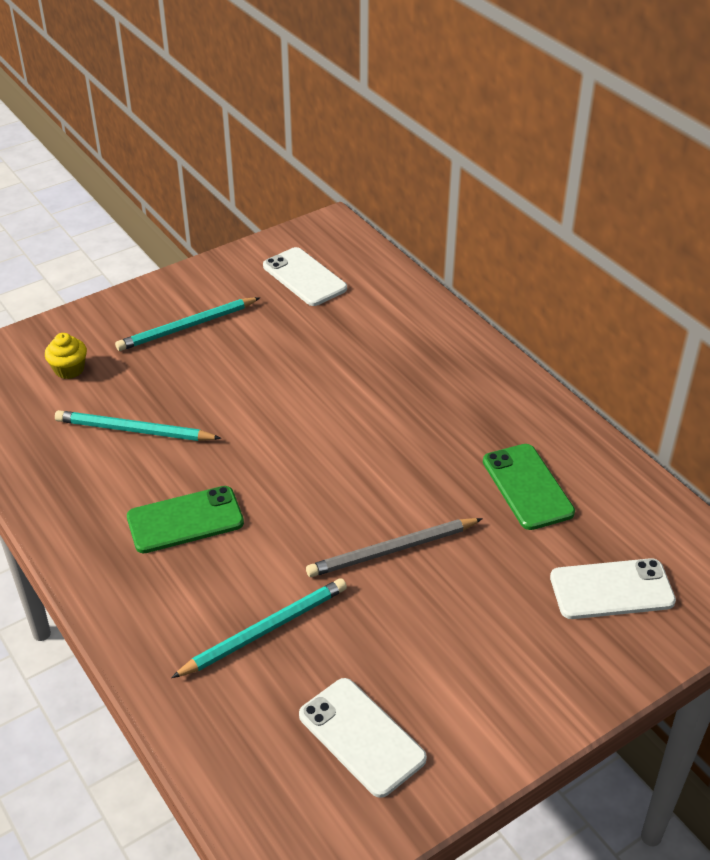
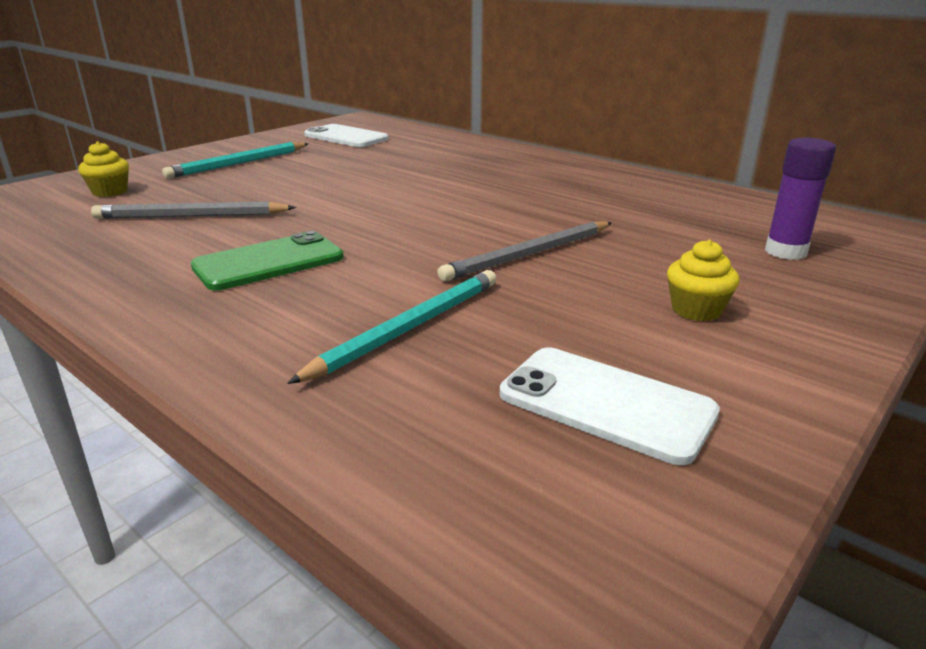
camera: 15 degrees left, 15 degrees down
turquoise pencil [55,410,221,441] -> grey pencil [91,201,296,219]
green phone [483,444,575,530] -> none
white phone [550,558,676,619] -> purple glue stick [765,138,836,260]
none -> yellow cupcake [667,240,739,321]

